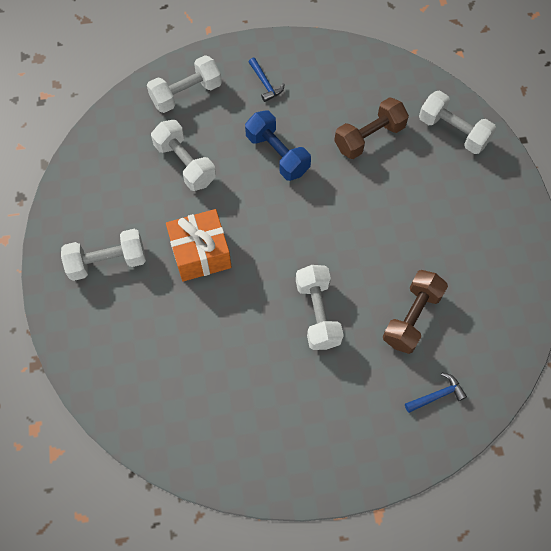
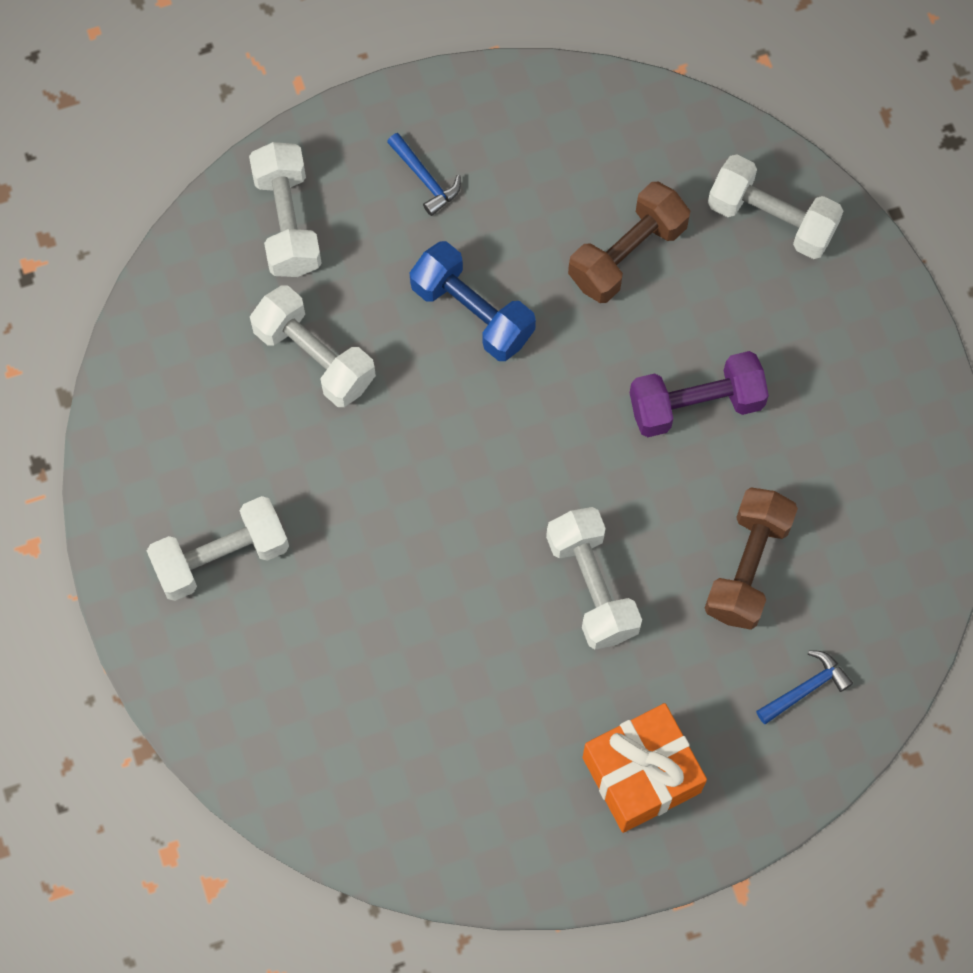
camera: 10 degrees left, 5 degrees up
white dumbbell [147,55,222,113] -> white dumbbell turned 60 degrees counterclockwise [249,142,322,277]
orange gift [166,209,232,282] -> orange gift moved to [583,703,707,833]
none -> purple dumbbell [630,351,769,437]

